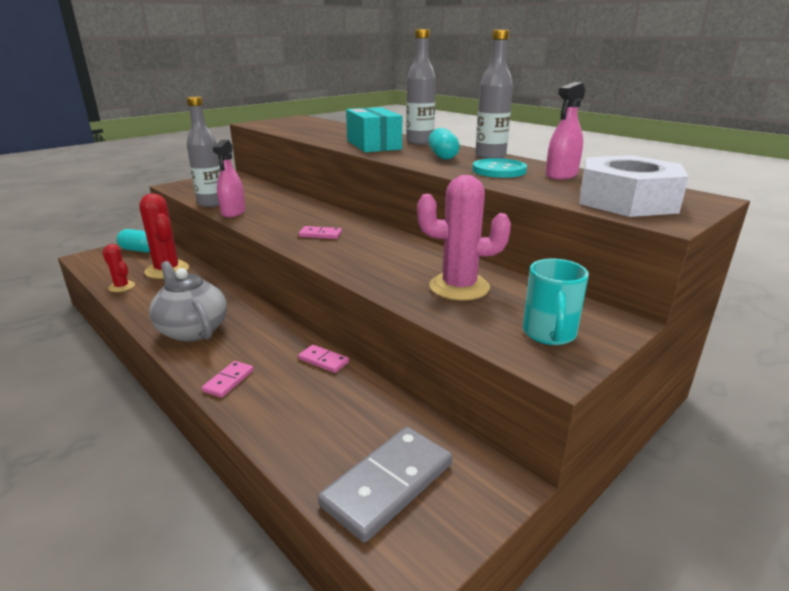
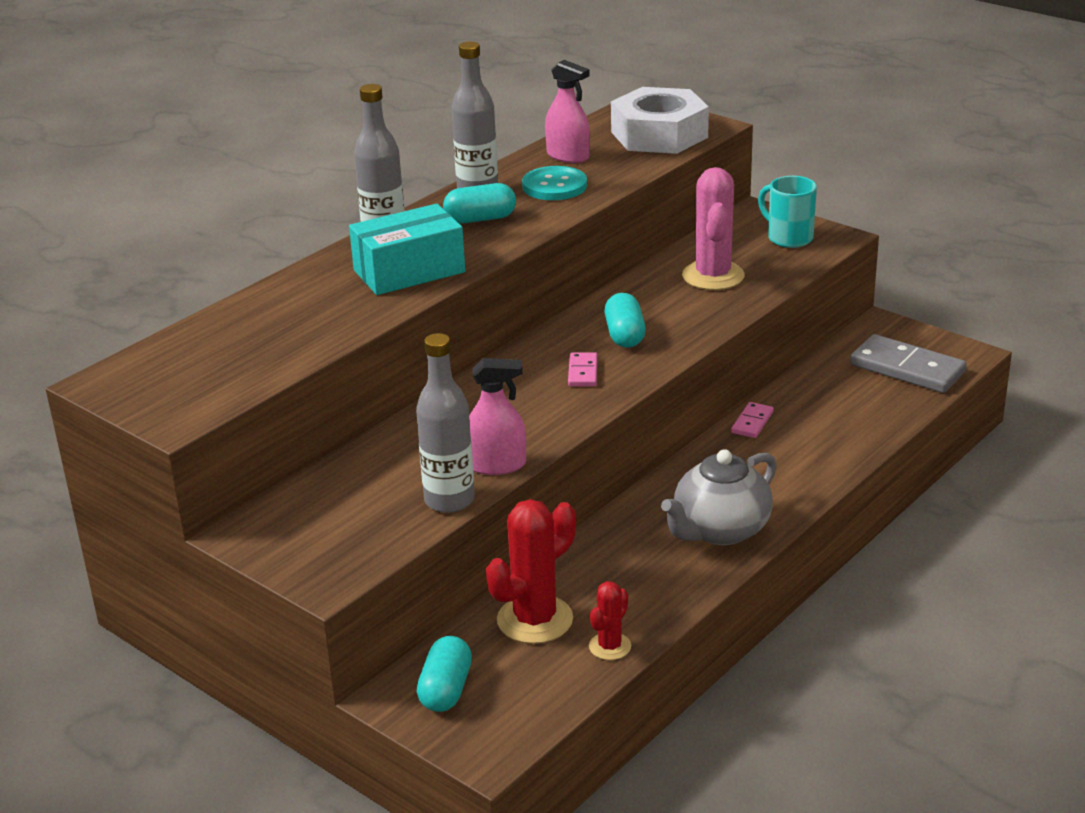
camera: 95 degrees left, 5 degrees up
pink domino [202,361,254,398] -> none
turquoise mug [523,258,589,345] -> turquoise mug turned 135 degrees counterclockwise [758,176,817,248]
none -> turquoise capsule [604,293,646,348]

